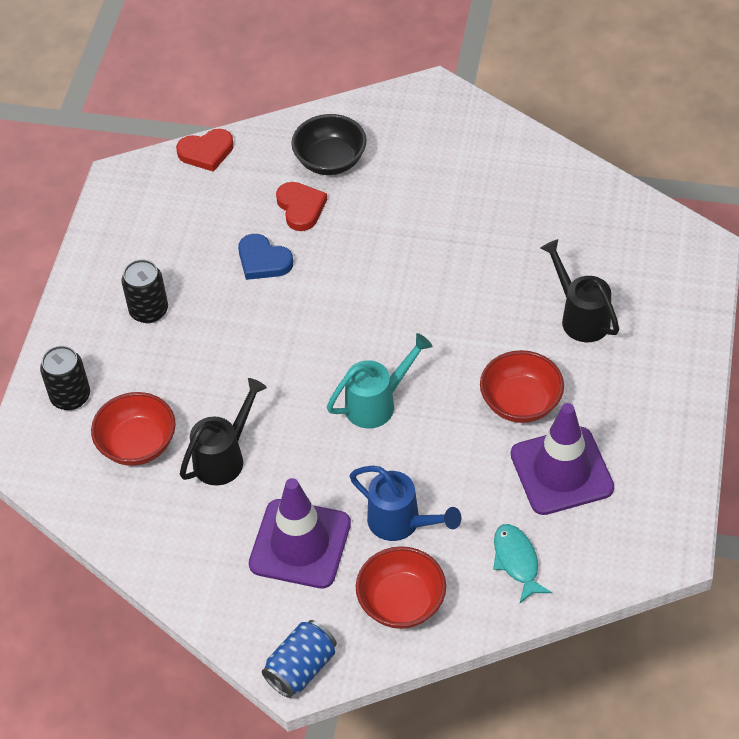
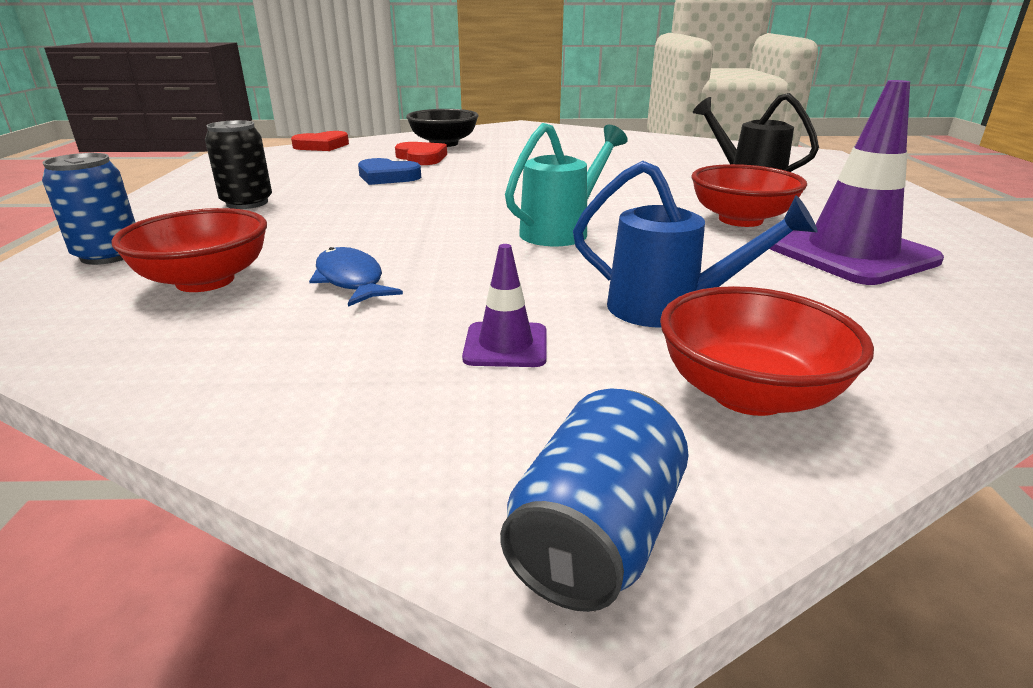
camera: 15 degrees left, 25 degrees down
black can [40,346,90,410] -> blue can [42,153,136,265]
black watering can [180,378,267,485] -> blue fish [309,247,403,307]
purple traffic cone [249,478,351,588] -> purple traffic cone [462,244,547,367], size x0.48
turquoise fish [493,524,552,603] -> none

